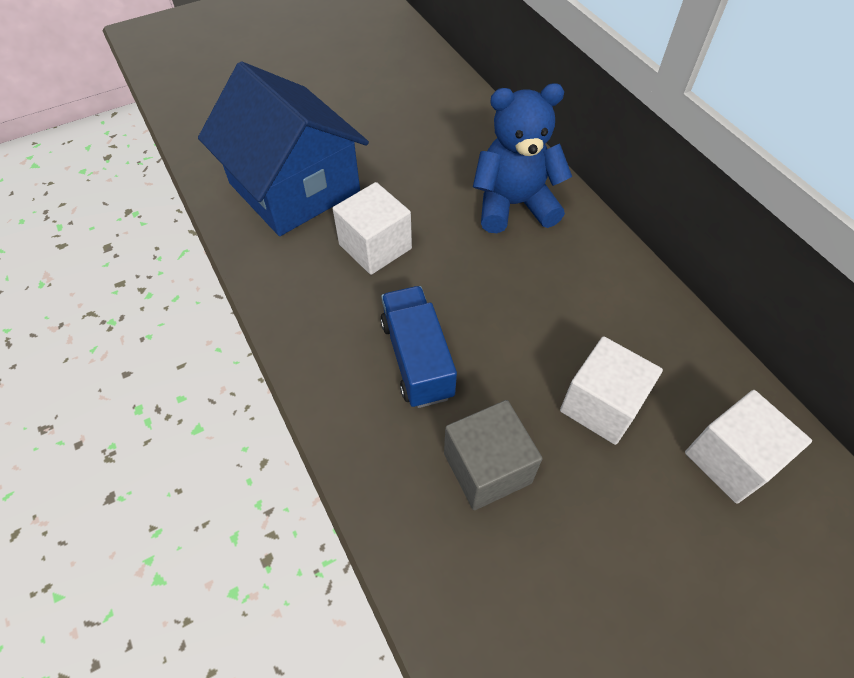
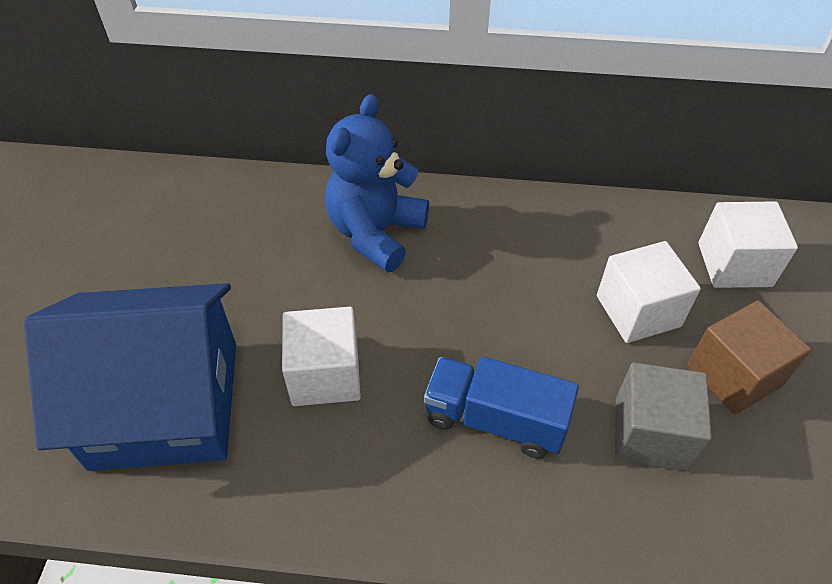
camera: 55 degrees left, 5 degrees down
none -> brown cube [688,300,811,415]

